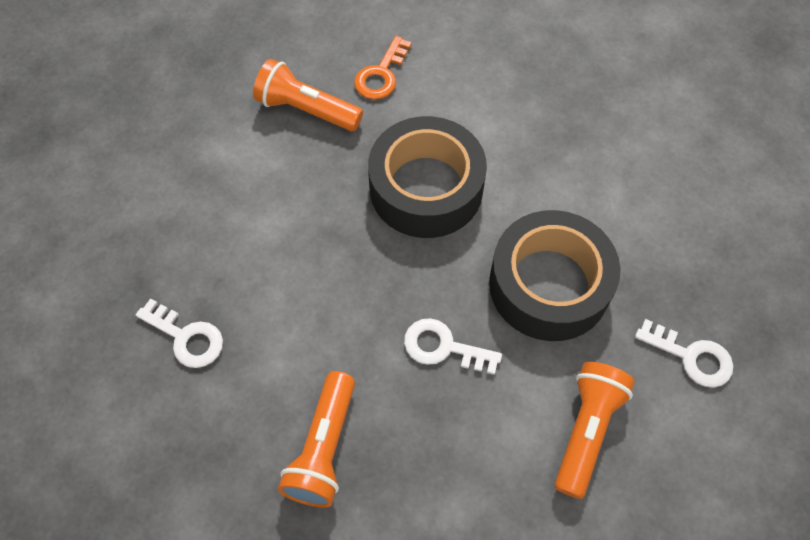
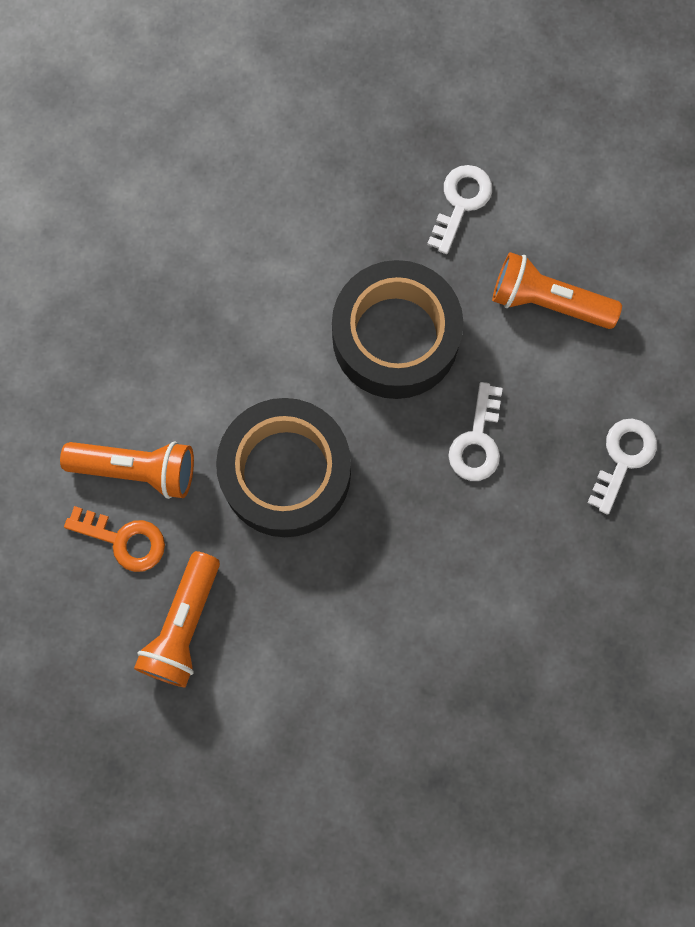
camera: 95 degrees left, 15 degrees up
white key [136,298,223,368] -> white key moved to [587,419,657,514]
orange flashlight [278,371,355,507] -> orange flashlight moved to [60,441,194,499]

